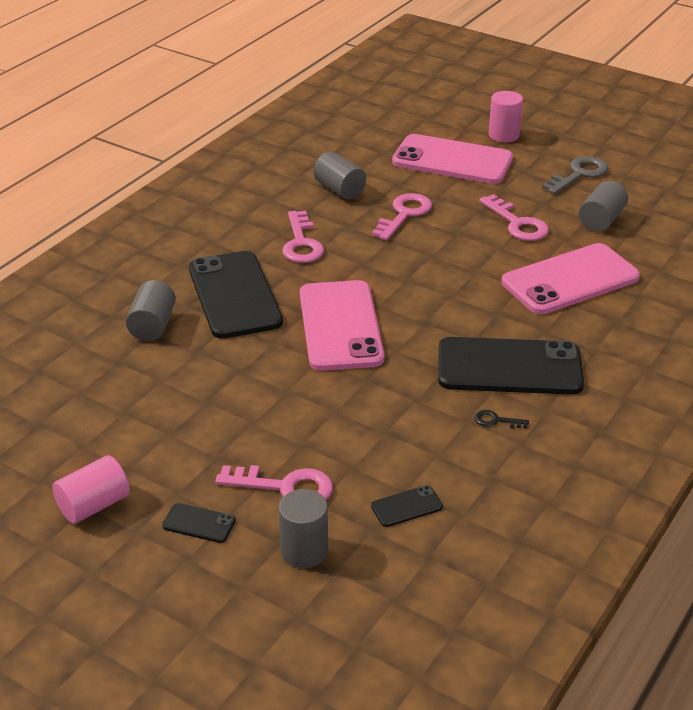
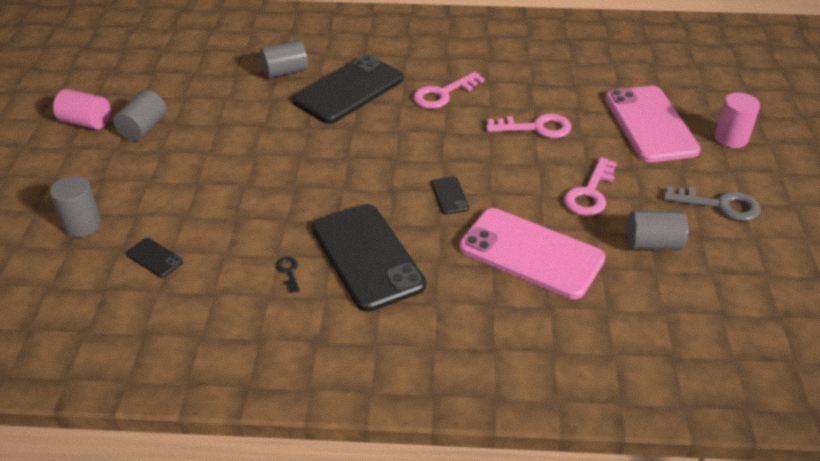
camera: 60 degrees right, 5 degrees up
black phone [162,503,236,543] -> black phone moved to [431,177,469,214]
pink key [215,465,333,500] -> none
pink phone [300,280,384,371] -> none
grey cylinder [313,152,366,199] -> grey cylinder moved to [113,90,166,141]

